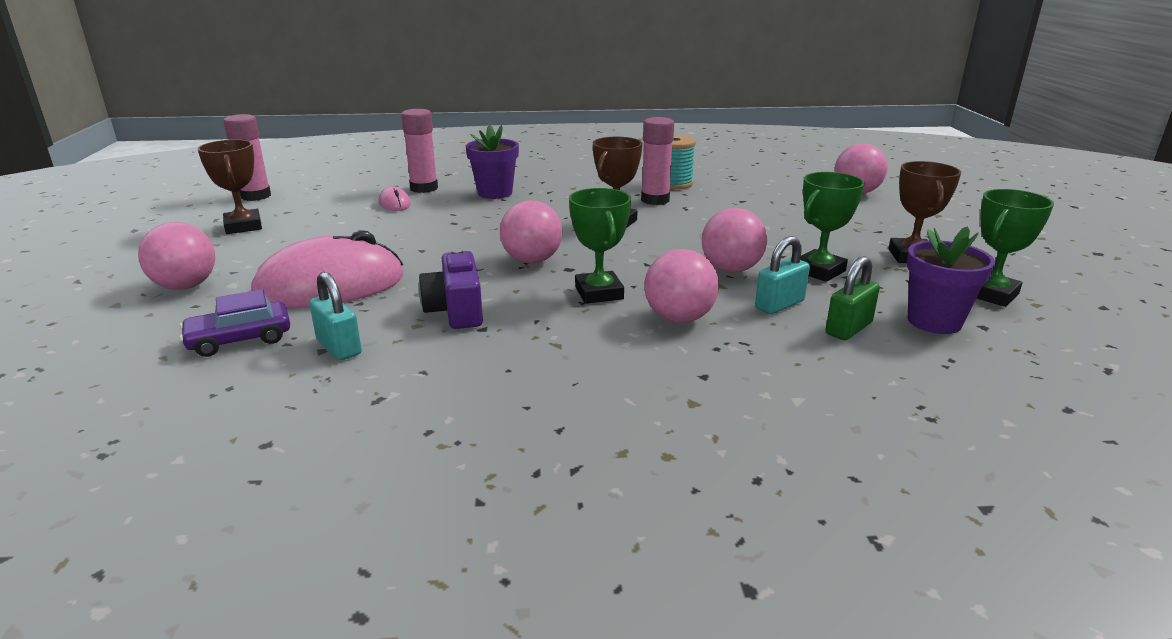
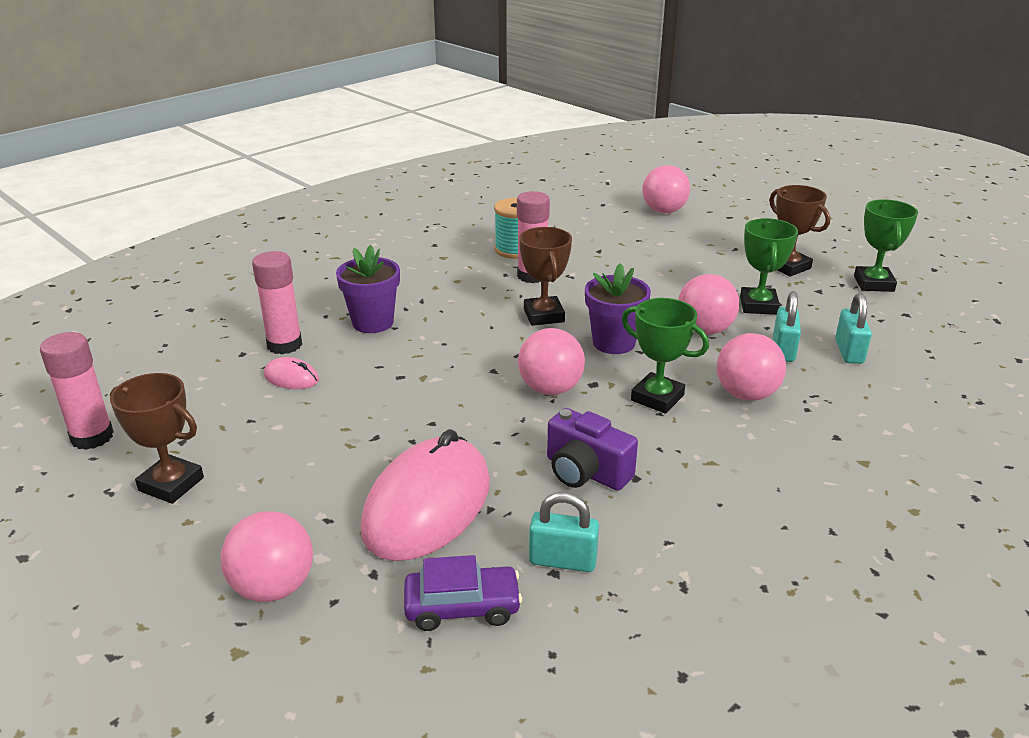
camera: 40 degrees left, 5 degrees up
purple car [179,289,290,357] -> purple car turned 120 degrees counterclockwise [404,555,522,631]
green padlock [826,256,880,340] -> turquoise padlock [835,293,872,364]
purple flower pot [906,226,995,334] -> purple flower pot moved to [585,263,651,354]

